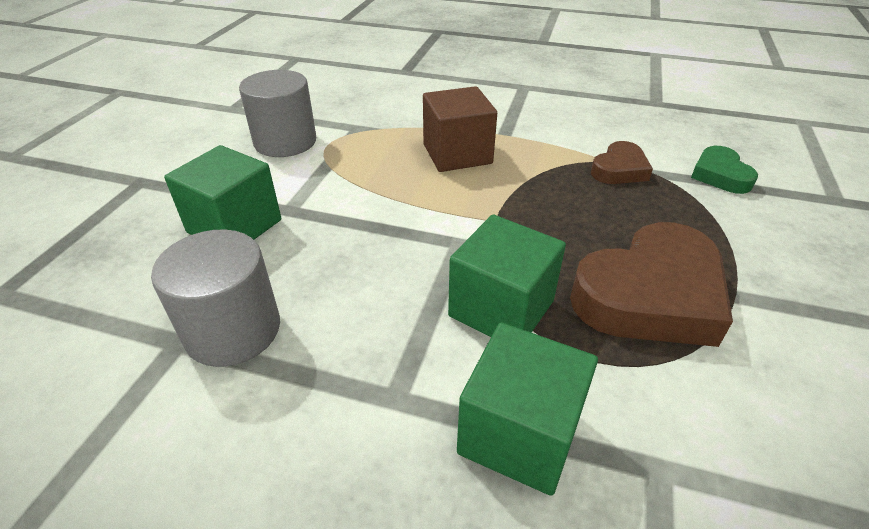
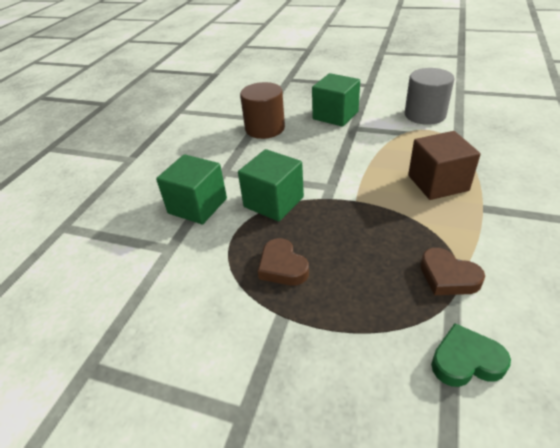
camera: 95 degrees right, 0 degrees up
grey cylinder [151,229,280,367] -> brown cylinder [240,82,285,139]
brown heart [570,222,733,347] -> brown heart [258,238,309,286], size x0.52

